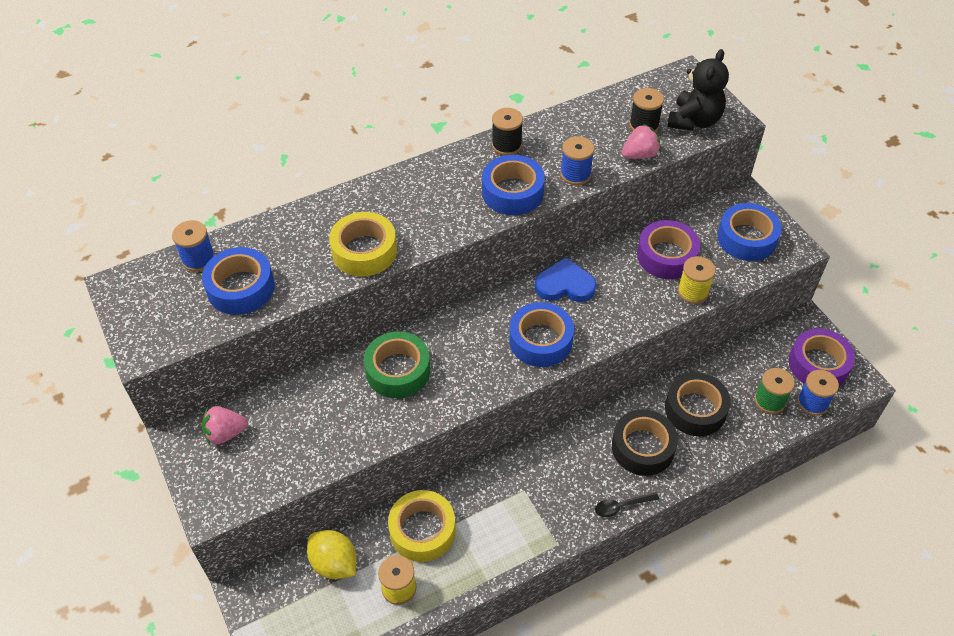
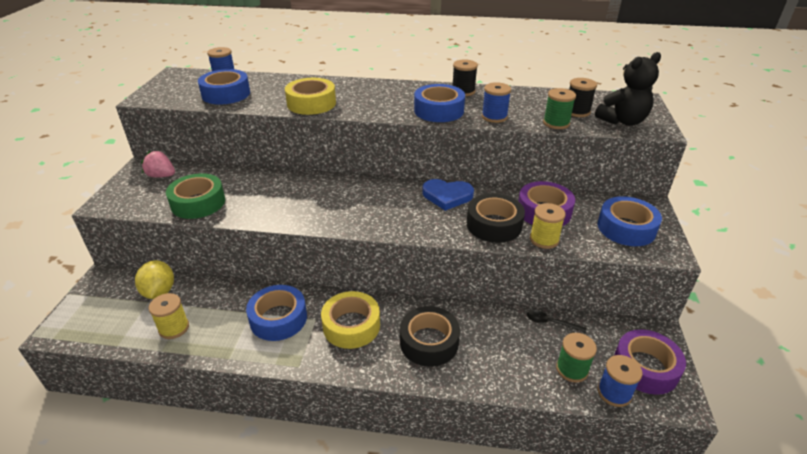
camera: 35 degrees right, 15 degrees down
green tape [364,331,430,398] -> green tape moved to [166,173,225,219]
yellow tape [388,490,456,562] -> yellow tape moved to [321,291,380,349]
blue tape [509,302,574,367] -> blue tape moved to [246,285,307,341]
blue heart [535,258,597,302] -> blue heart turned 150 degrees clockwise [422,179,474,211]
black spoon [595,492,659,517] -> black spoon moved to [527,310,586,333]
pink strawberry [622,124,661,159] -> green spool [543,88,576,129]
black tape [665,373,731,436] -> black tape moved to [467,193,525,243]

